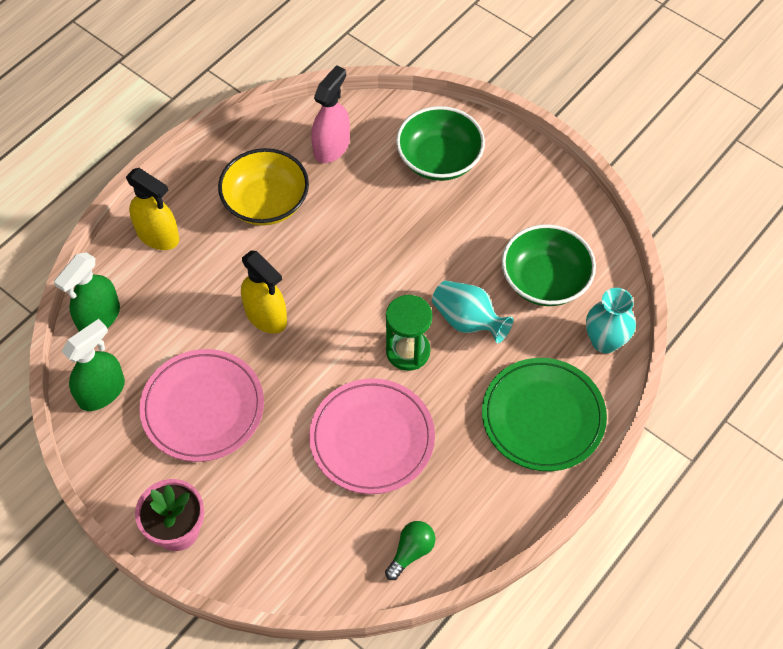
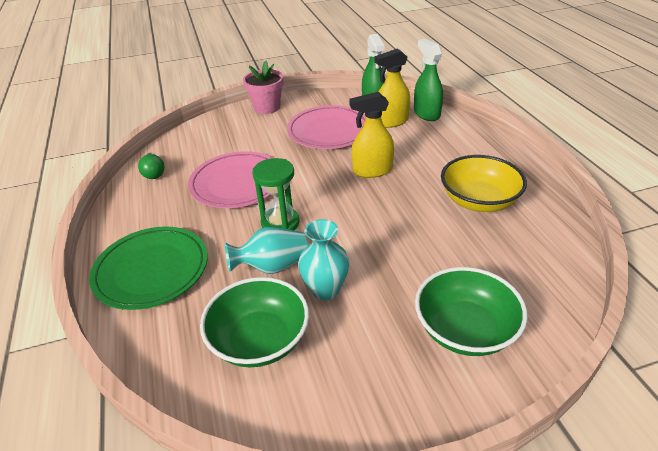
camera: 125 degrees right, 20 degrees down
yellow spray bottle [126,168,179,250] -> yellow spray bottle moved to [374,48,410,128]
pink spray bottle [311,65,350,163] -> none
turquoise vase [586,288,636,353] -> turquoise vase moved to [298,219,349,300]

